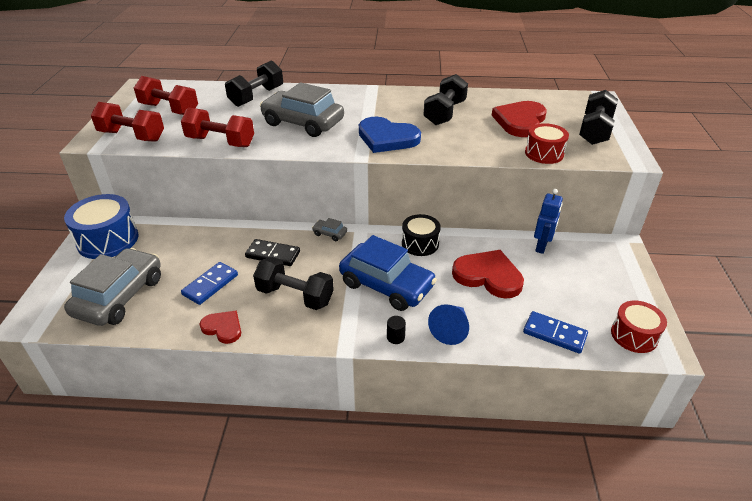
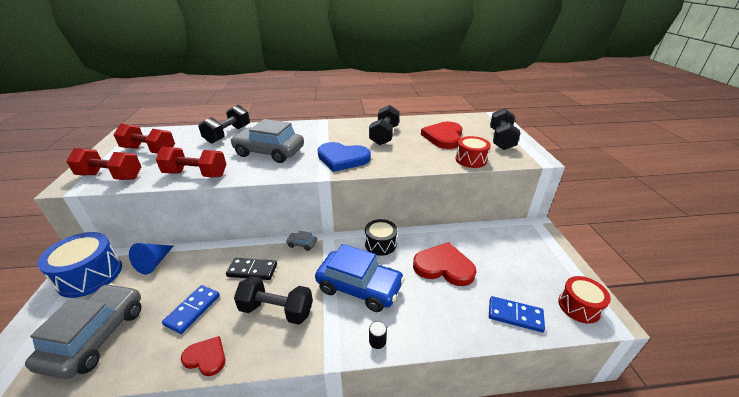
camera: 10 degrees left, 5 degrees down
blue cone [428,304,469,345] -> blue cone moved to [129,243,173,274]
blue robot [534,189,563,254] -> none

